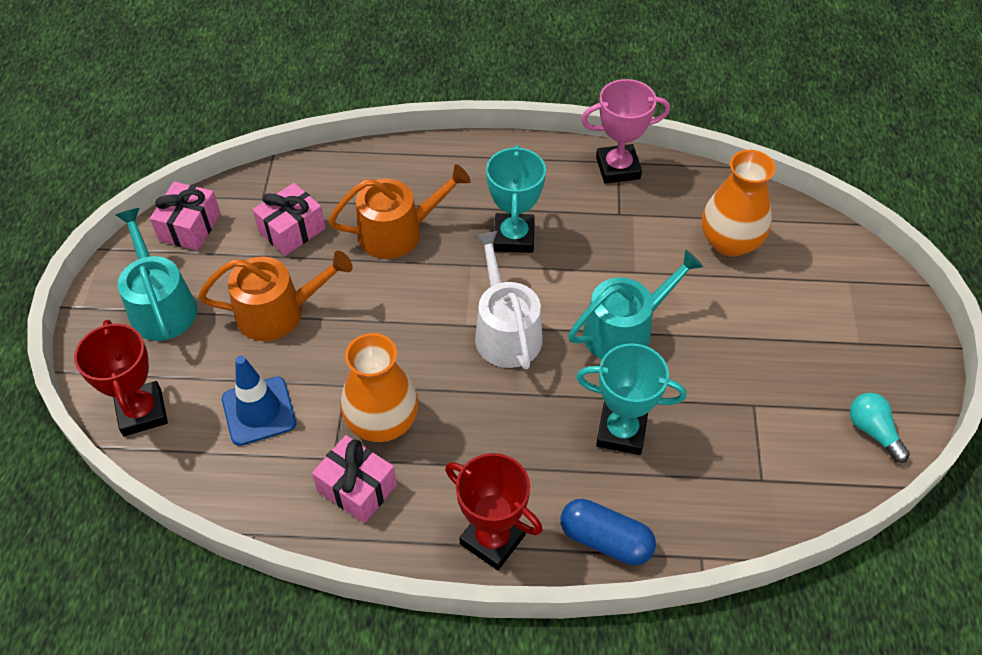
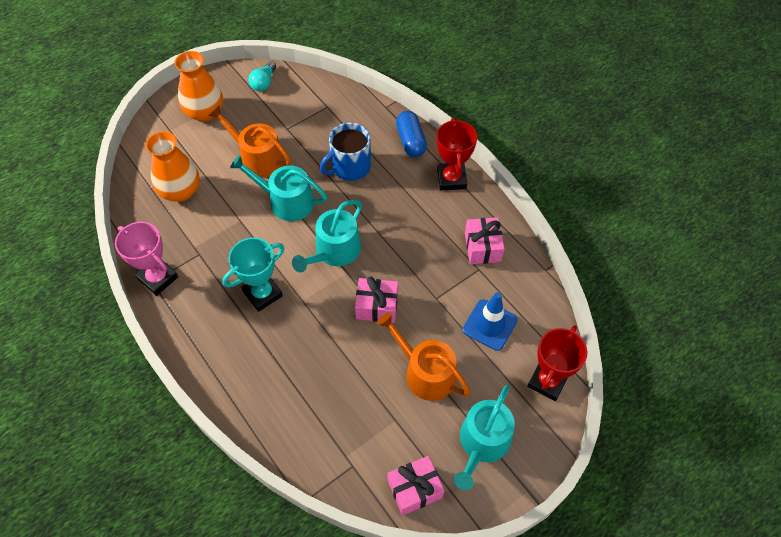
camera: 130 degrees left, 5 degrees up
pink gift [253,183,326,256] -> pink gift moved to [355,277,398,323]
orange watering can [328,164,471,259] -> orange watering can moved to [208,105,291,178]
orange vase [341,333,419,442] -> orange vase moved to [175,51,223,122]
white watering can [475,231,543,369] -> turquoise watering can [292,200,362,273]
turquoise trophy [576,343,687,455] -> blue mug [320,123,371,181]

